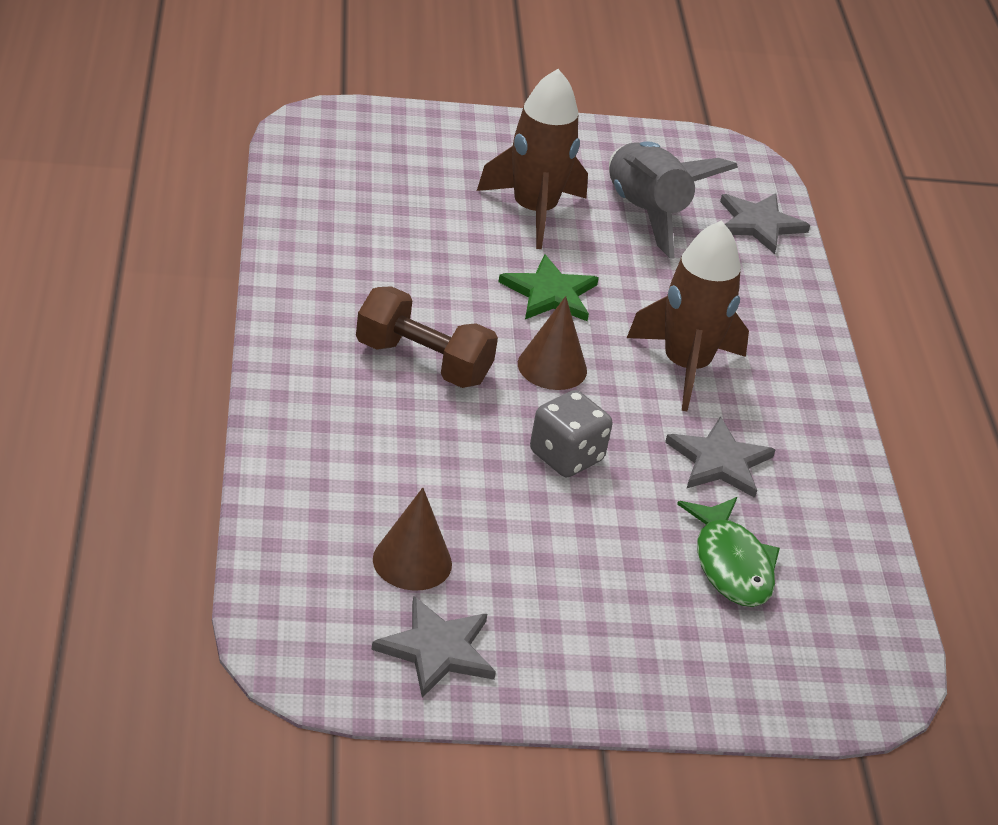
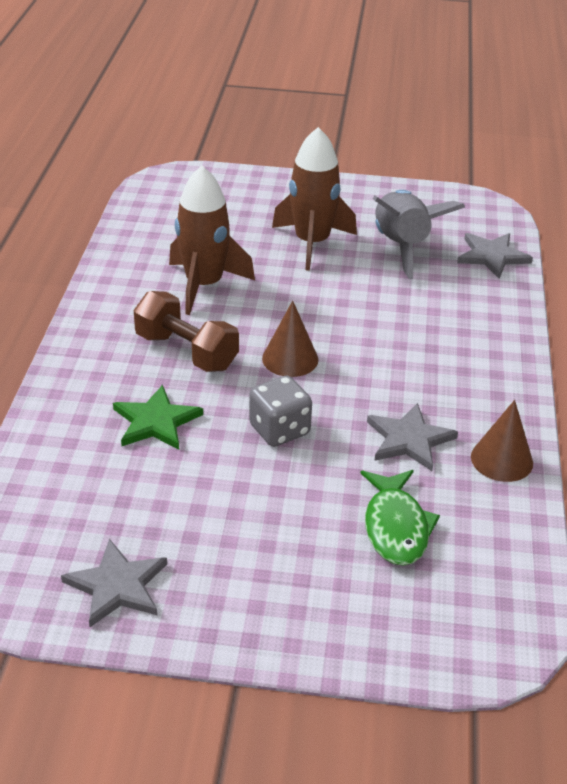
camera: 15 degrees right, 0 degrees up
brown cone [373,488,452,591] -> brown cone moved to [471,400,533,482]
green star [498,254,599,321] -> green star moved to [113,385,203,450]
brown rocket [627,220,749,411] -> brown rocket moved to [169,166,255,315]

